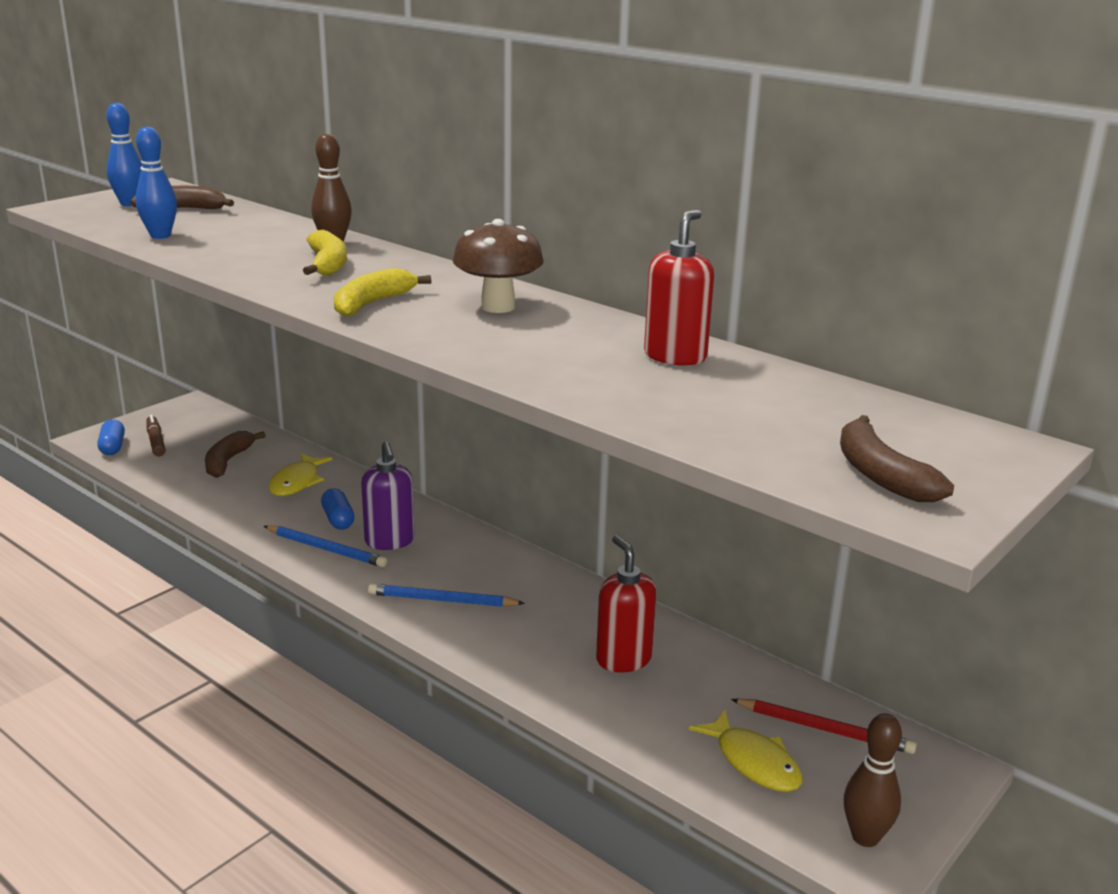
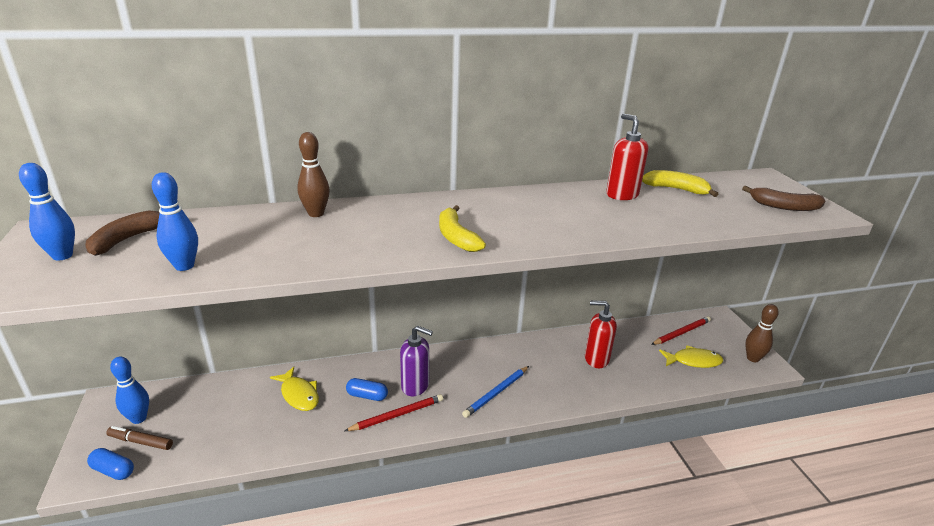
camera: 55 degrees left, 5 degrees up
brown banana [205,431,266,478] -> none
blue pencil [264,525,387,567] -> red pencil [345,394,443,431]
yellow banana [303,230,347,276] -> yellow banana moved to [642,170,718,197]
brown mushroom [453,219,544,313] -> none
none -> blue bowling pin [110,357,149,424]

